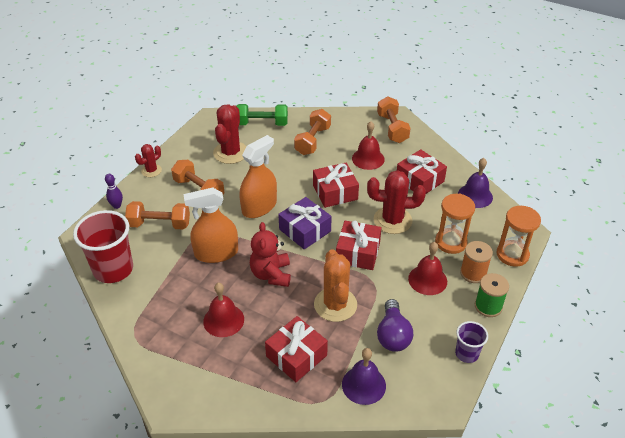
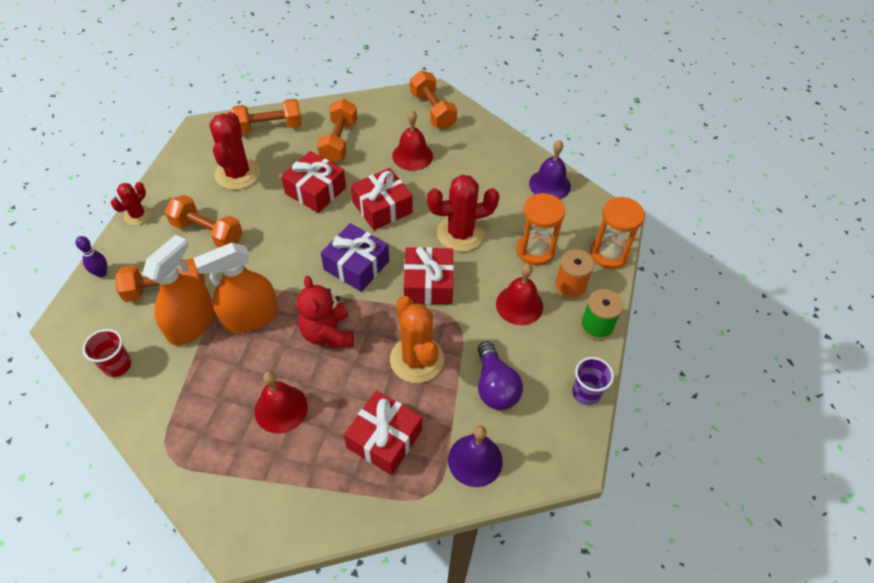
camera: 15 degrees left, 10 degrees up
red cup [73,210,133,283] -> red cup [83,329,131,377], size x0.53
green dumbbell [236,104,288,126] -> orange dumbbell [231,99,302,134]
orange spray bottle [239,135,277,218] -> orange spray bottle moved to [142,235,215,346]
red gift [397,149,447,194] -> red gift moved to [281,151,346,213]

